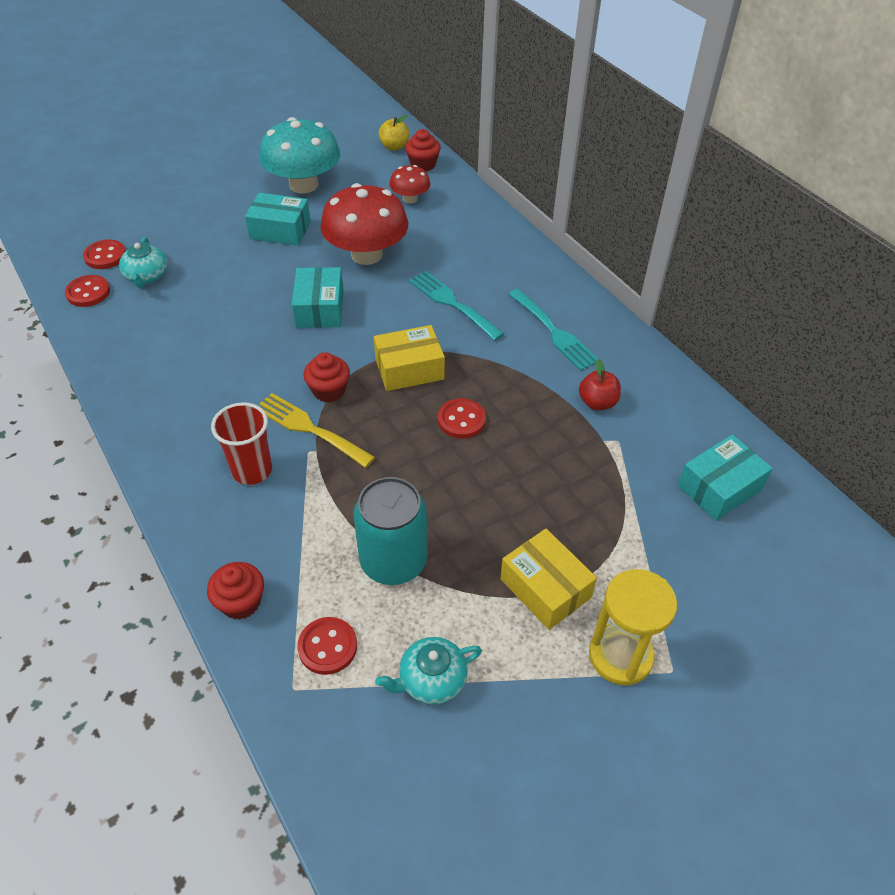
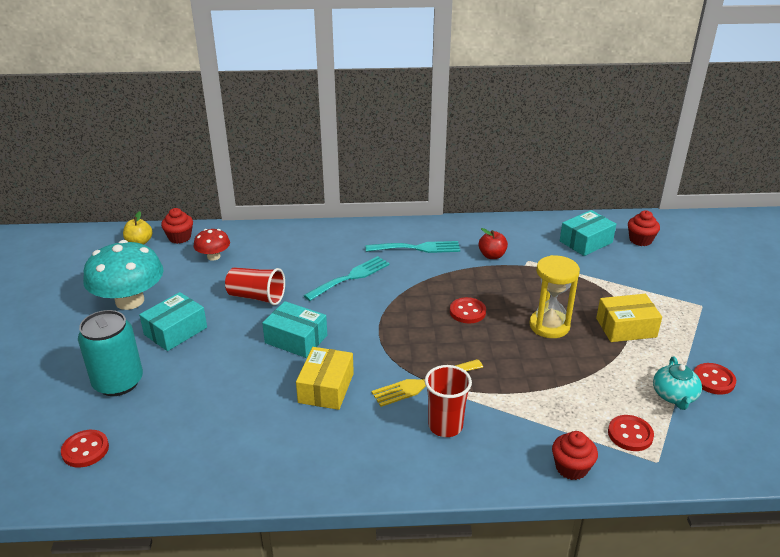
camera: 60 degrees left, 15 degrees down
red button [65,275,110,307] -> red button moved to [694,363,736,395]
turquoise teapot [119,237,168,288] -> none
red cupcake [304,352,350,402] -> red cupcake moved to [628,210,660,246]
red mushroom [320,183,408,265] -> red cup [225,267,285,306]
turquoise can [353,477,427,585] -> turquoise can moved to [78,310,143,396]
yellow box [374,325,445,391] -> yellow box moved to [296,347,354,410]
turquoise fork [409,271,504,341] -> turquoise fork turned 150 degrees clockwise [303,256,390,301]
yellow hourglass [589,569,677,686] -> yellow hourglass moved to [529,255,580,338]
turquoise box [678,435,773,521] -> turquoise box turned 60 degrees clockwise [560,210,616,256]

